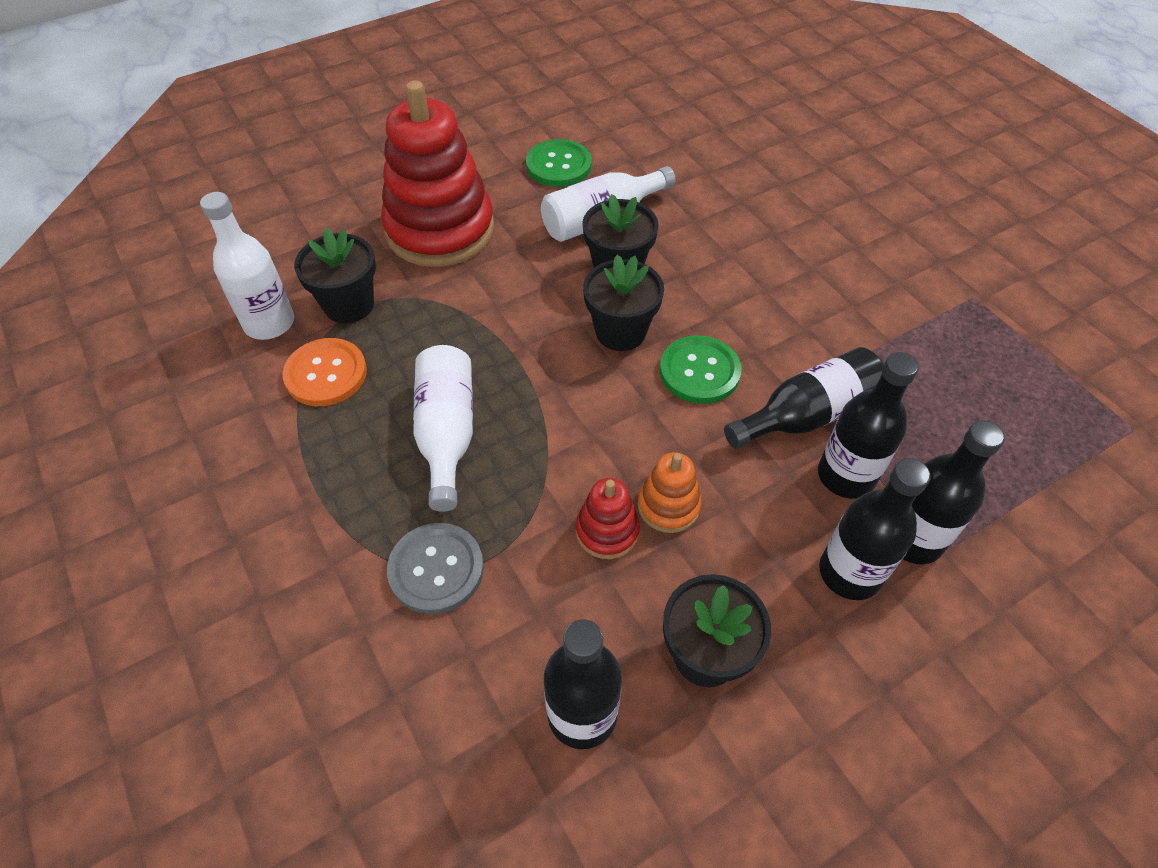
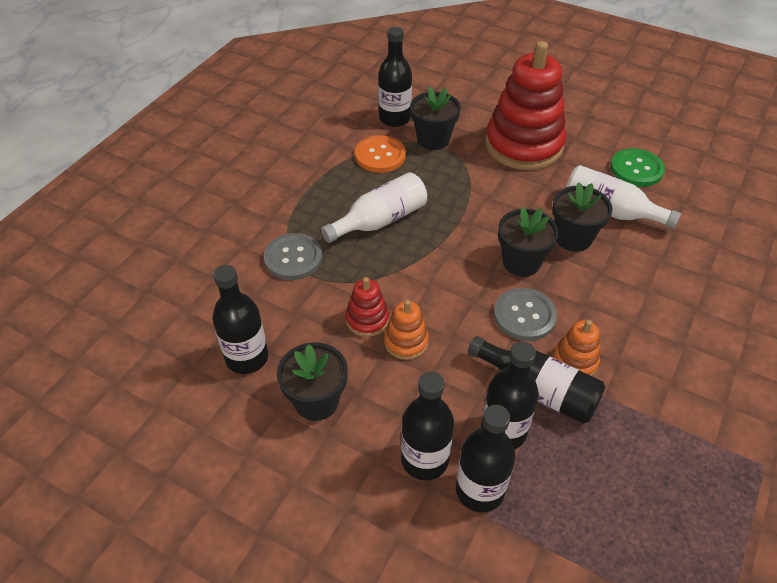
camera: 60 degrees right, 5 degrees down
white bottle [200,192,294,340] -> black bottle [378,27,412,127]
green button [660,335,741,404] -> grey button [494,288,557,341]
none -> orange stacking toy [553,320,600,376]

